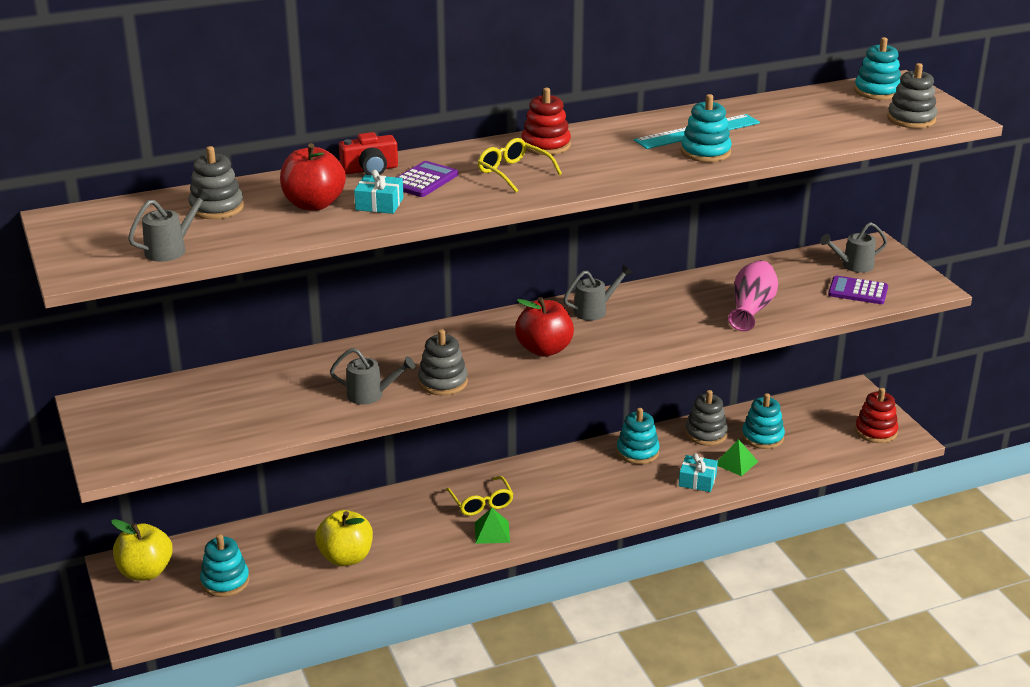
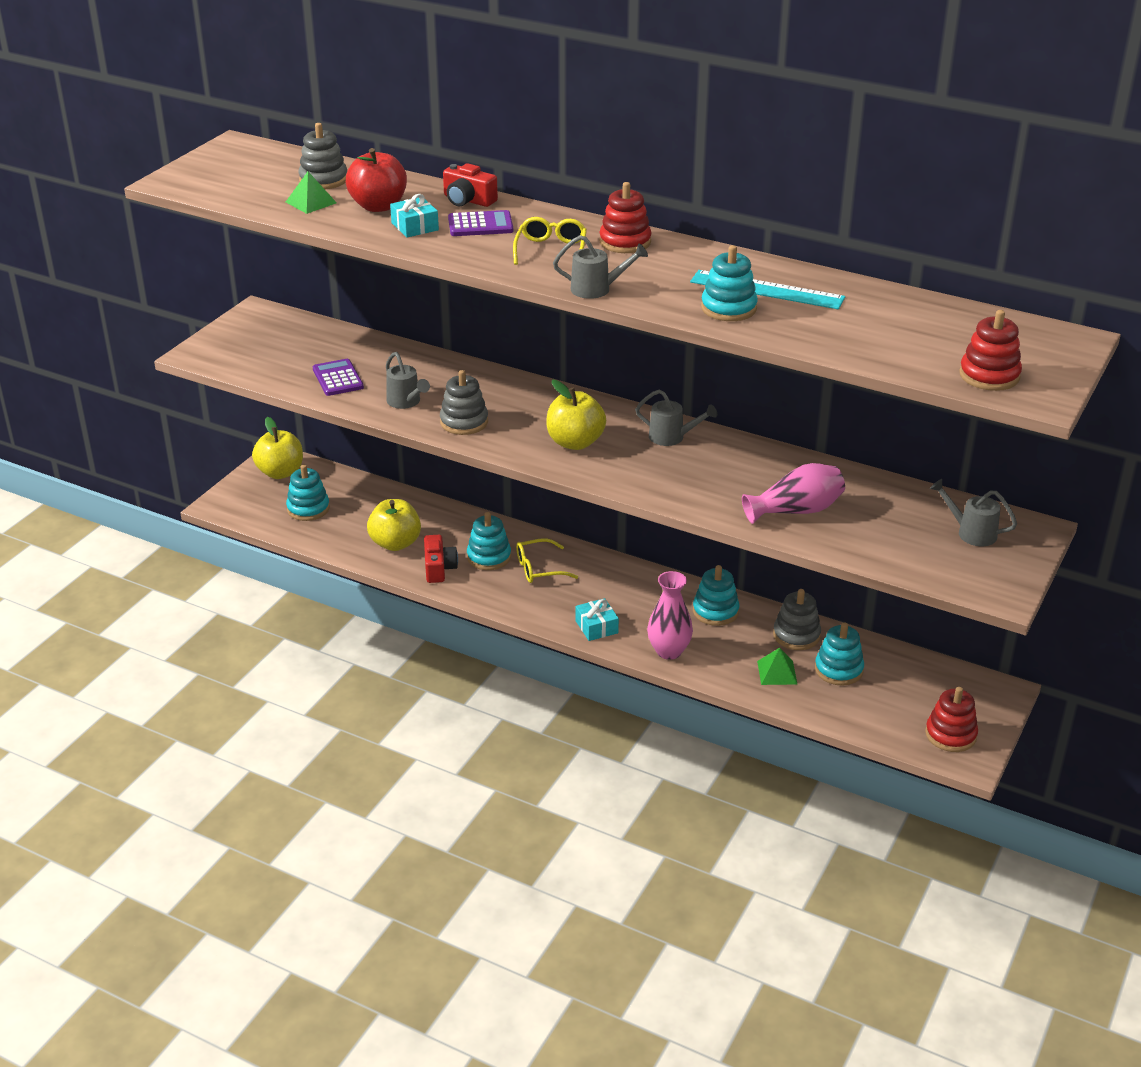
camera: 50 degrees right, 5 degrees up
grey watering can [128,188,211,262] -> grey watering can moved to [553,235,648,299]
yellow glasses [446,476,513,516] -> yellow glasses turned 45 degrees clockwise [516,538,578,583]
green pyramid [475,508,510,544] -> green pyramid moved to [286,172,337,214]
red apple [515,297,574,357] -> yellow apple [546,380,606,450]
turquoise gift [679,453,718,492] -> turquoise gift moved to [575,598,619,641]
purple calculator [828,276,888,304] -> purple calculator moved to [313,359,364,396]
turquoise stacking toy [854,37,901,100] -> turquoise stacking toy moved to [467,512,511,570]
grey stacking toy [887,63,937,128] -> red stacking toy [959,310,1022,391]
none -> red camera [424,535,458,583]
none -> pink vase [647,571,693,660]

